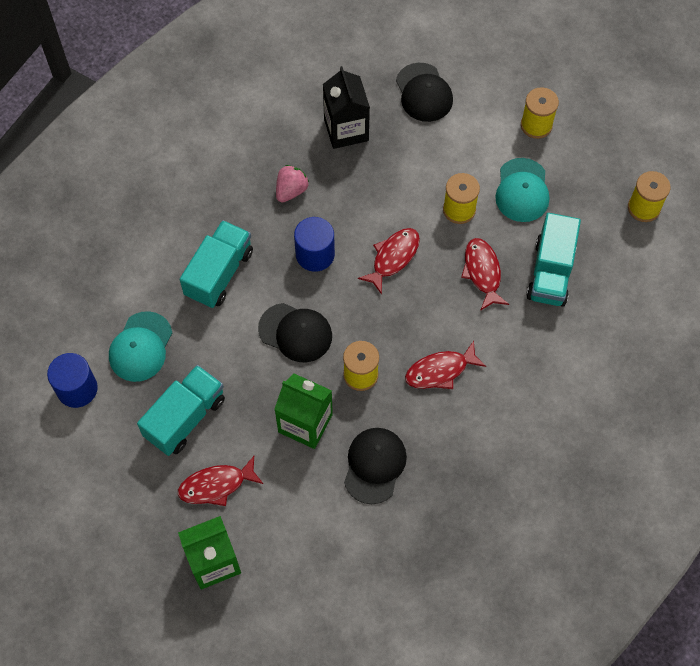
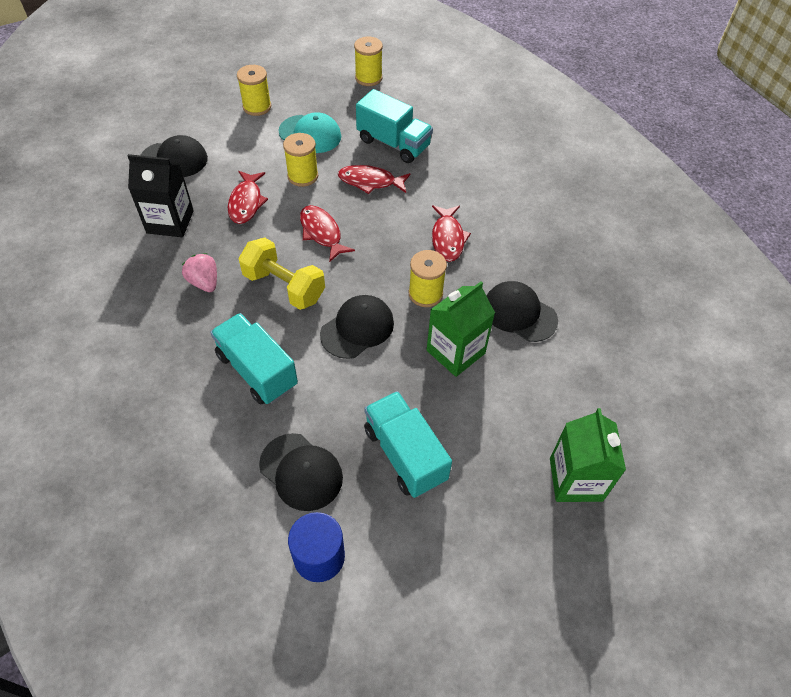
camera: 70 degrees left, 10 degrees down
turquoise cap [109,311,172,382] -> black cap [259,433,343,511]
red fish [178,456,263,506] -> red fish moved to [228,171,268,224]
blue cylinder [294,217,335,272] -> yellow dumbbell [238,237,325,310]

